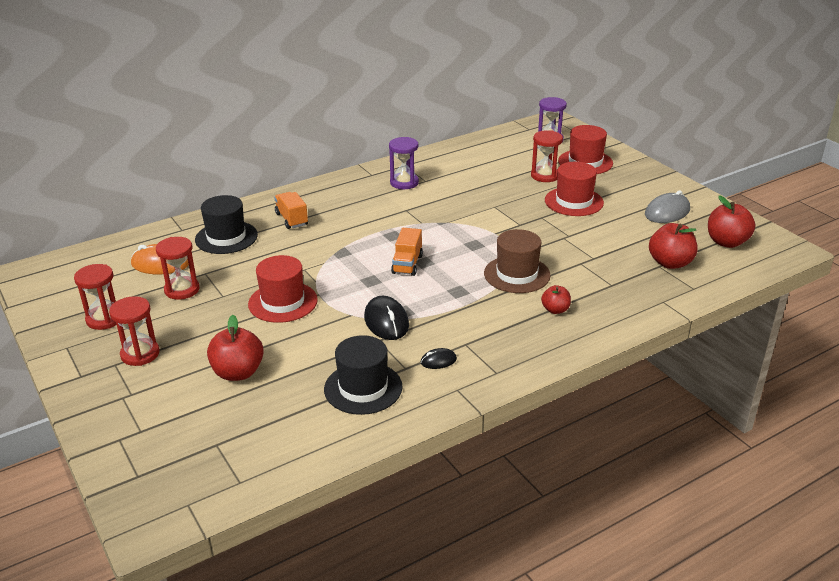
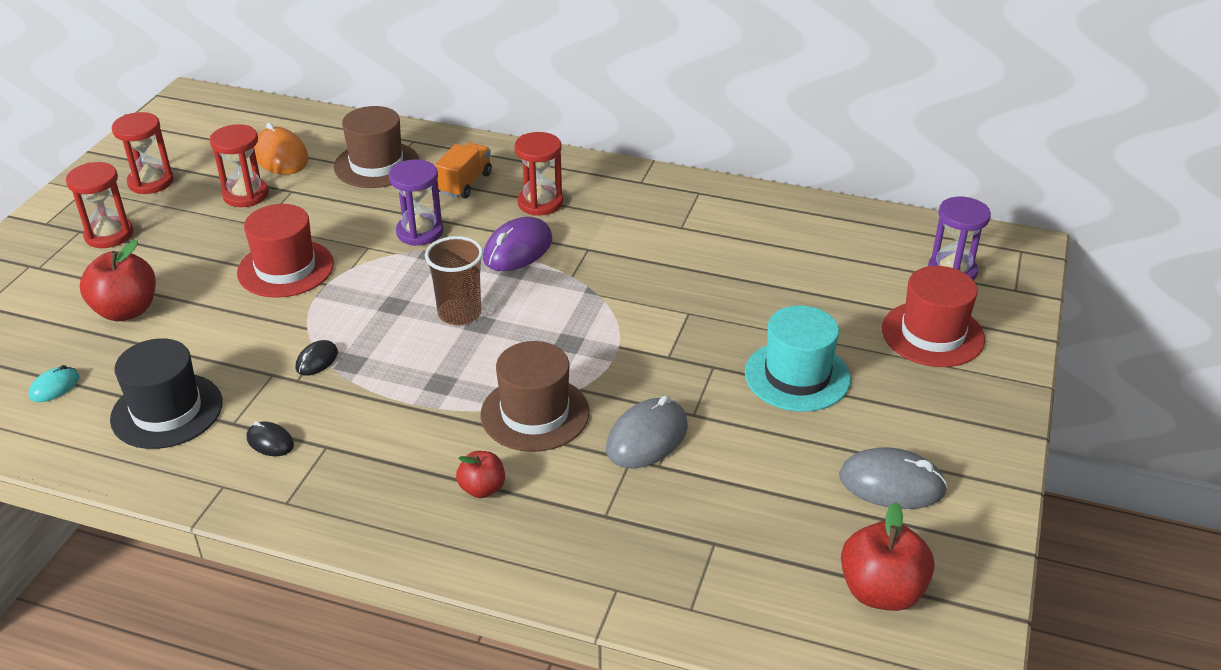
camera: 50 degrees right, 5 degrees up
black hat [195,195,258,254] -> brown hat [334,106,420,188]
black mouse [364,296,409,340] -> black mouse [296,340,338,376], size x0.54
purple hourglass [389,137,419,189] -> purple hourglass moved to [389,159,444,246]
orange truck [391,228,423,276] -> brown cup [425,236,483,325]
red hourglass [531,130,563,182] -> red hourglass moved to [514,132,563,216]
red hat [545,162,604,216] -> turquoise hat [745,305,851,412]
red apple [649,223,698,269] -> none
none -> turquoise mouse [29,365,79,402]
none -> purple mouse [483,217,552,271]
none -> grey mouse [606,395,688,468]

